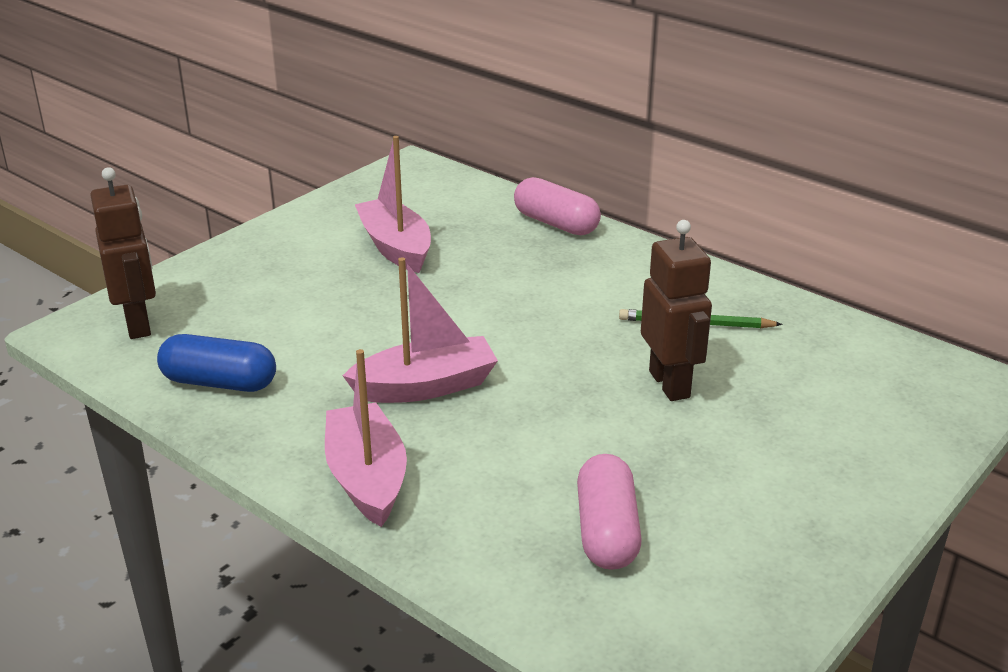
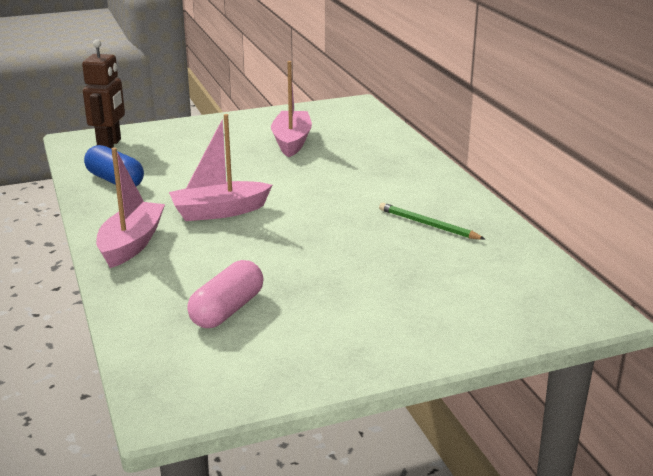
camera: 30 degrees right, 5 degrees down
pink boat [343,257,498,403] -> pink boat turned 150 degrees clockwise [169,114,272,221]
pink capsule [514,177,601,235] -> none
brown robot [641,220,712,401] -> none

